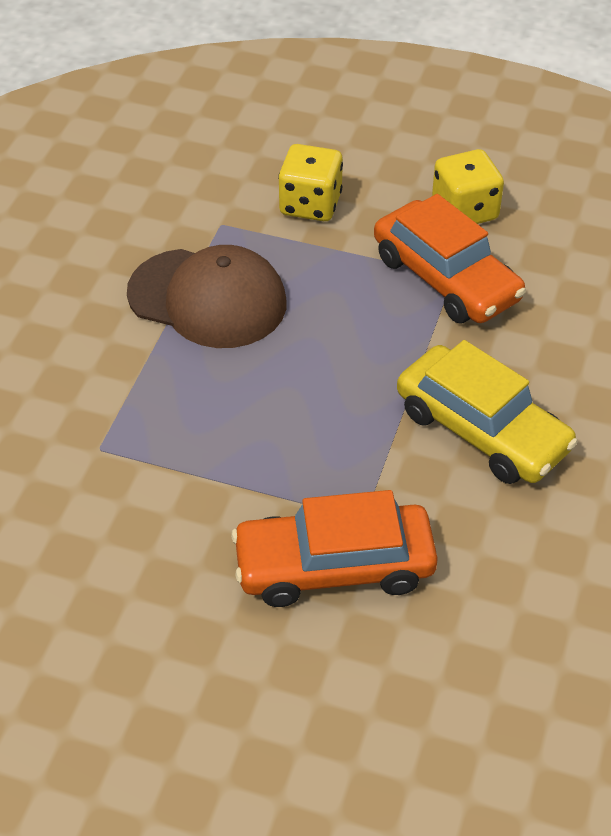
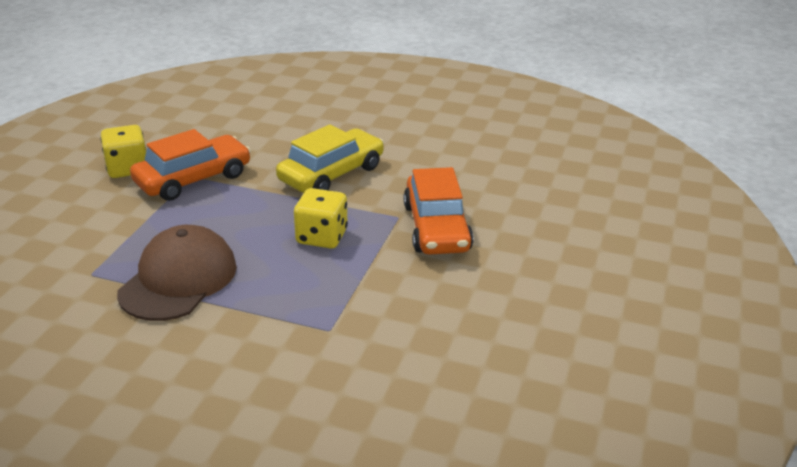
camera: 90 degrees left, 15 degrees down
yellow dice [278,144,343,221] -> yellow dice moved to [294,188,348,248]

